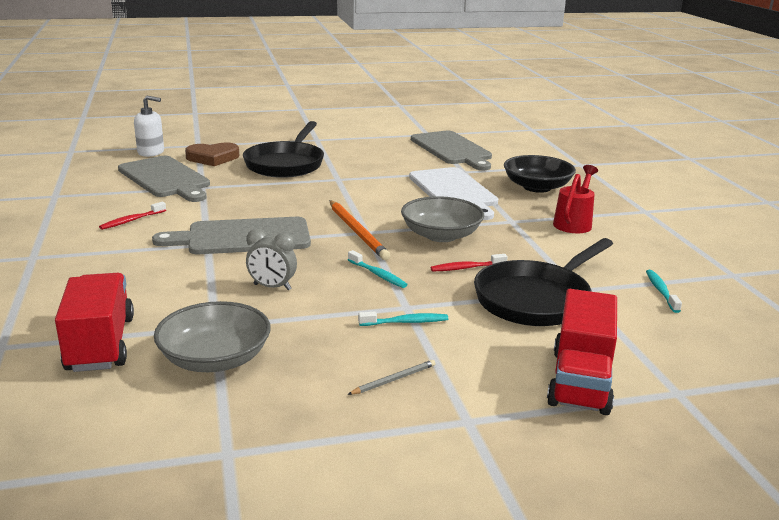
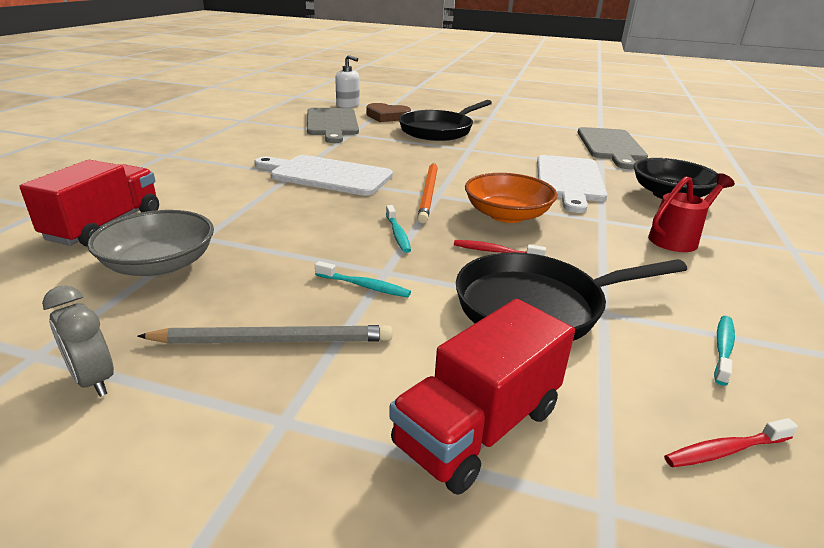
camera: 30 degrees right, 5 degrees up
red toothbrush [99,202,166,230] -> red toothbrush moved to [664,418,798,467]
grey cutting board [152,217,311,254] -> white cutting board [255,155,393,196]
grey clock [246,229,297,291] -> grey clock moved to [42,285,114,397]
grey pencil [347,360,435,395] -> grey pencil [137,325,392,344], size x2.01
grey bowl [401,196,484,242] -> orange bowl [465,173,557,223]

